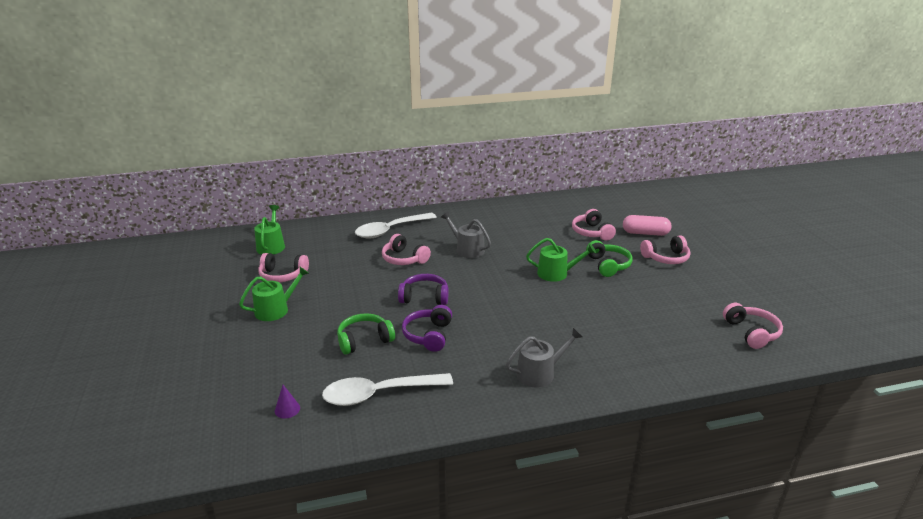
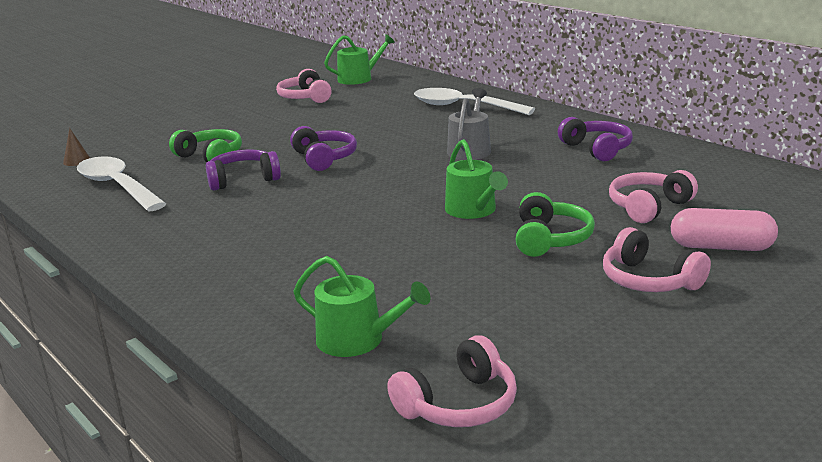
camera: 65 degrees right, 5 degrees down
green watering can [239,267,309,321] -> green watering can moved to [293,256,430,357]
purple cone [275,385,300,419] -> brown cone [63,128,90,166]
pink headphones [382,234,431,265] -> none
grey watering can [506,328,582,388] -> none
green headphones [586,240,633,277] -> green headphones turned 45 degrees counterclockwise [516,192,595,257]
pink capsule [623,215,672,236] -> pink capsule turned 60 degrees counterclockwise [671,208,778,251]
none -> purple headphones [558,117,633,161]

